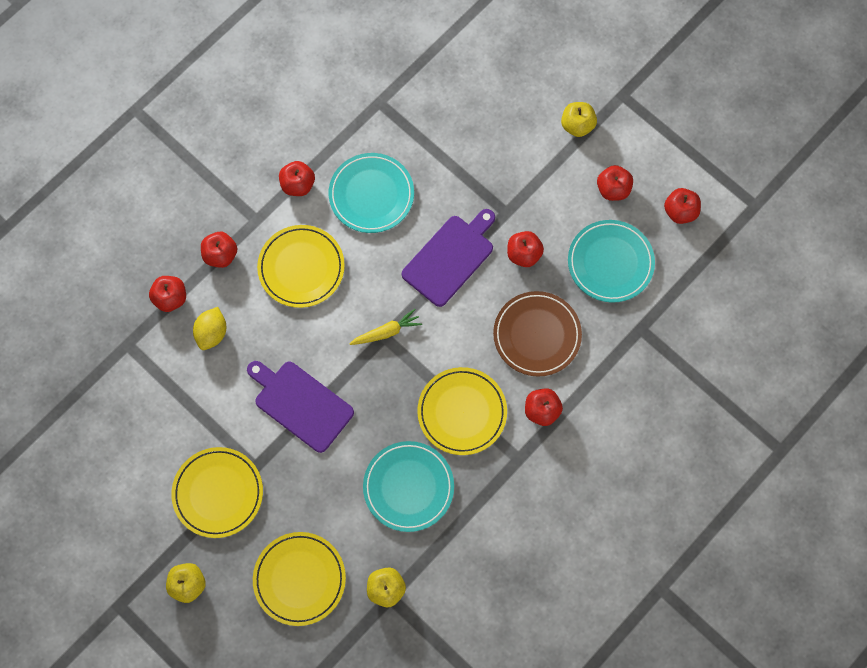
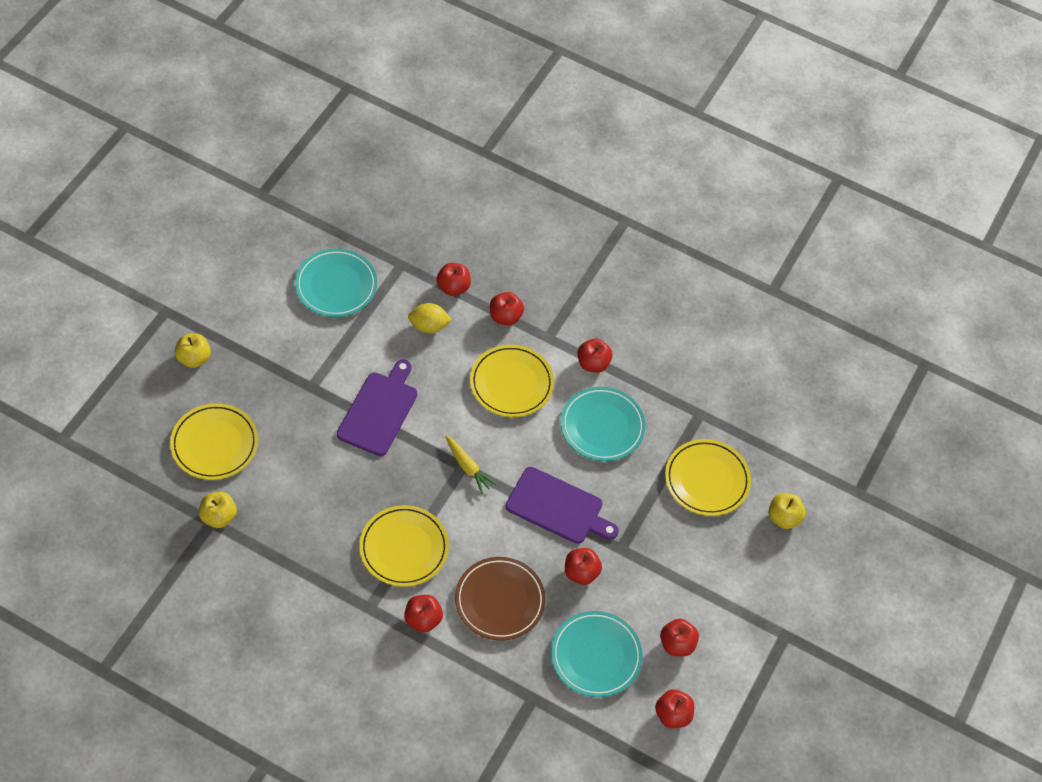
camera: 70 degrees right, 15 degrees down
yellow plate [171,447,263,538] -> yellow plate moved to [665,439,751,516]
turquoise plate [363,441,454,532] -> turquoise plate moved to [295,249,377,317]
yellow apple [561,102,597,137] -> yellow apple moved to [768,493,805,529]

